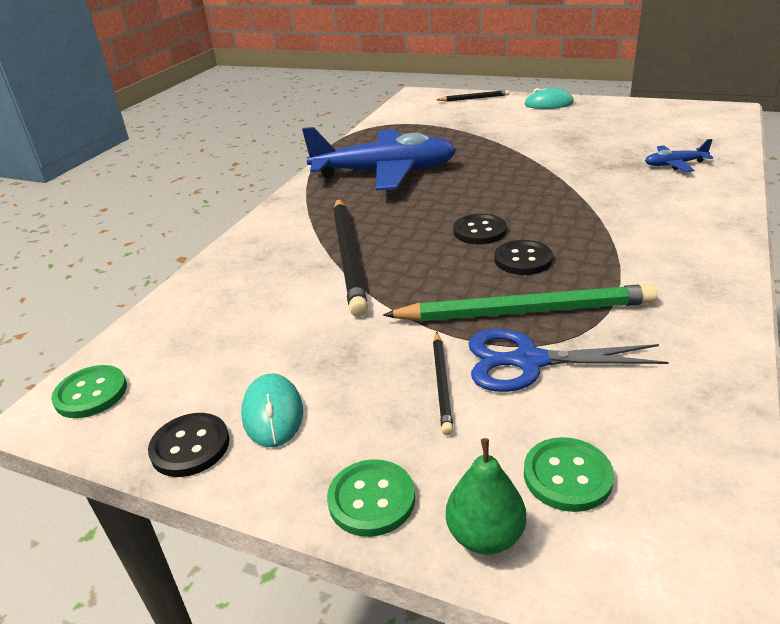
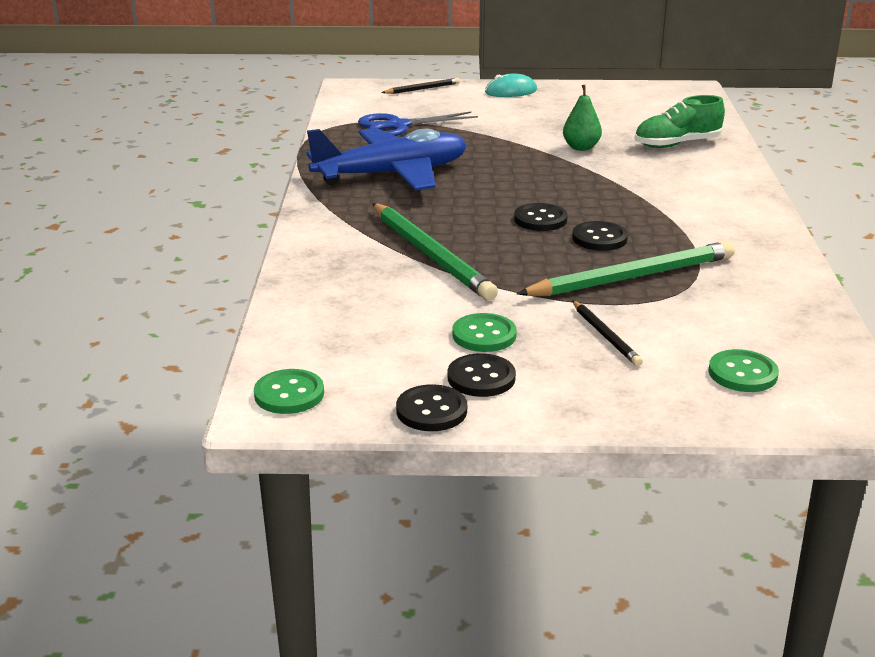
camera: 25 degrees left, 5 degrees down
turquoise mouse [241,374,303,447] -> black button [448,353,516,397]
green button [327,459,415,537] -> green button moved to [452,313,517,352]
black pencil [333,199,368,317] -> green pencil [372,203,498,300]
green pear [446,438,526,554] -> green pear moved to [563,85,602,151]
blue scissors [469,329,669,392] -> blue scissors moved to [358,112,478,136]
blue plane [645,139,713,172] -> green shoe [635,95,725,148]

